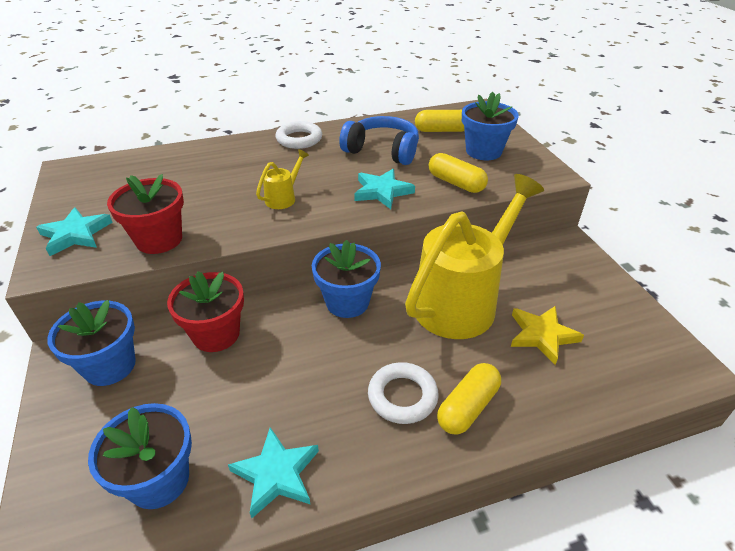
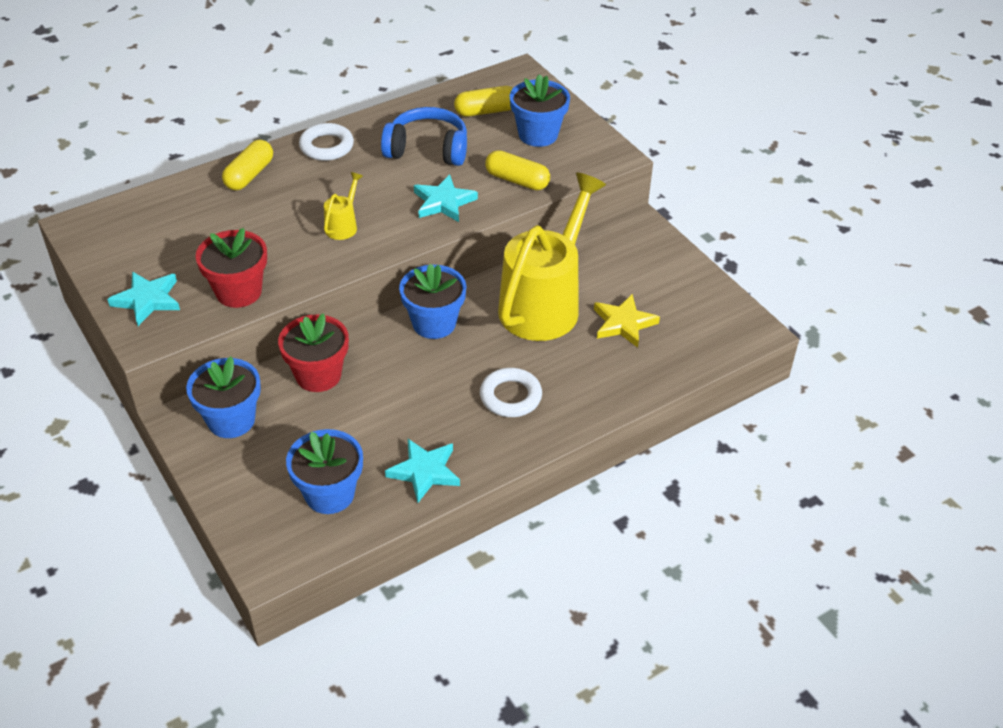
camera: 15 degrees left, 5 degrees up
yellow capsule [437,363,501,435] -> yellow capsule moved to [222,140,273,190]

